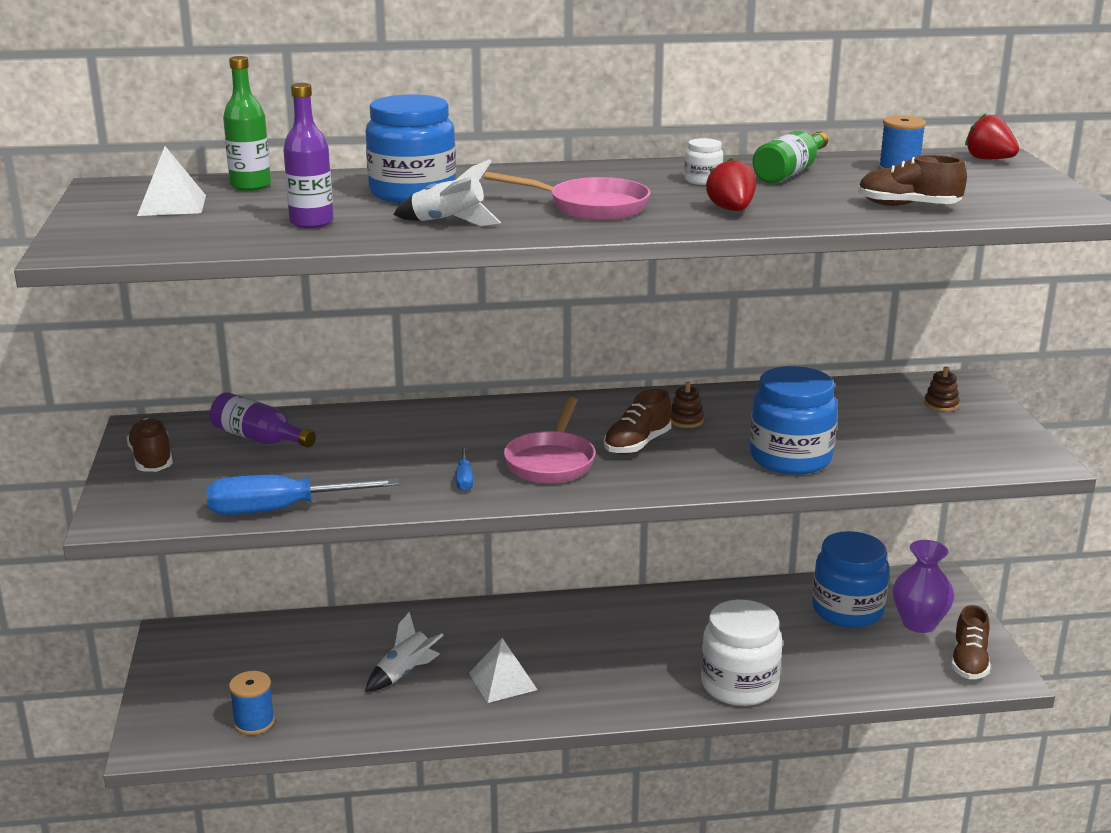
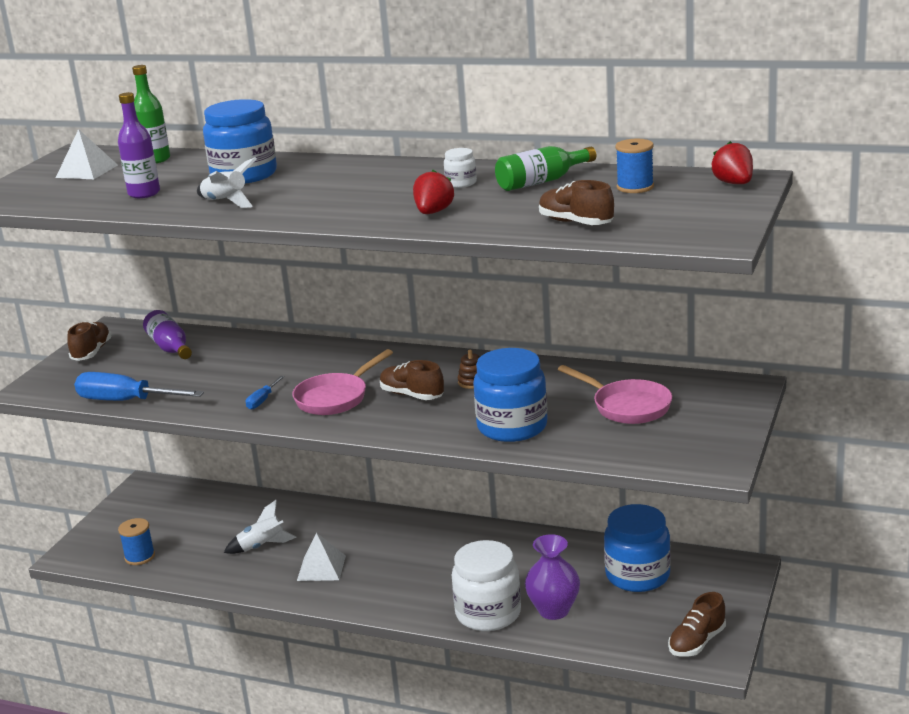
camera: 30 degrees right, 0 degrees up
pink pan [484,172,650,220] -> pink pan moved to [558,365,672,424]
brown shoe [604,389,671,454] -> brown shoe turned 60 degrees clockwise [380,360,444,400]
purple vase [892,540,954,633] -> purple vase moved to [525,534,580,620]
brown stacking toy [924,366,959,412] -> none

